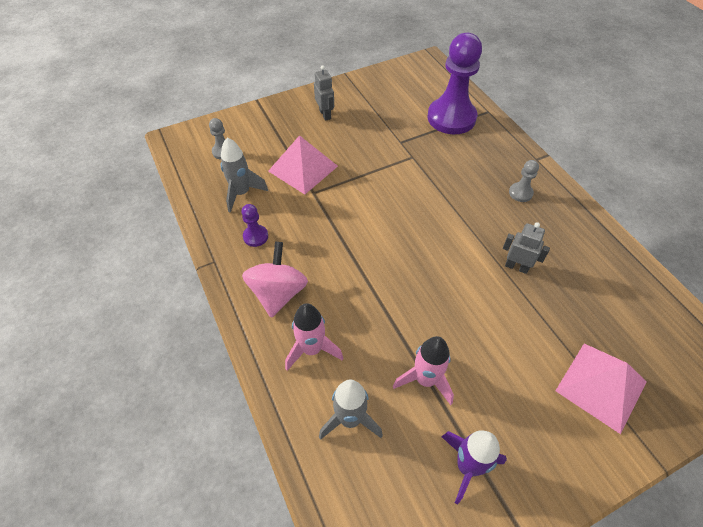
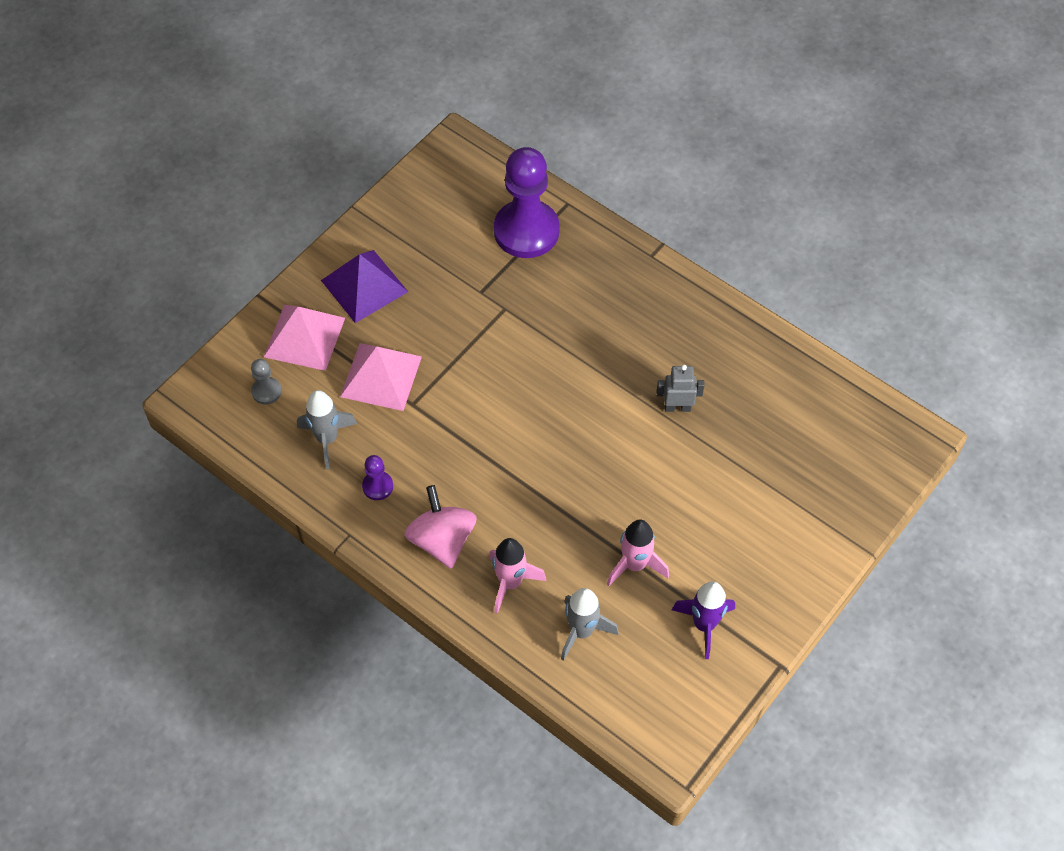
camera: 25 degrees left, 5 degrees up
grey robot [314,66,334,121] -> purple pyramid [321,250,408,323]
grey pawn [509,160,539,202] -> none
pink pyramid [556,344,647,434] -> pink pyramid moved to [264,305,345,371]

